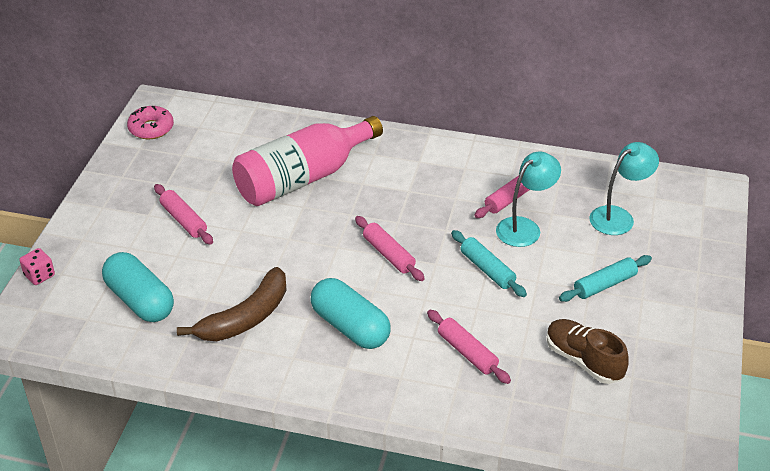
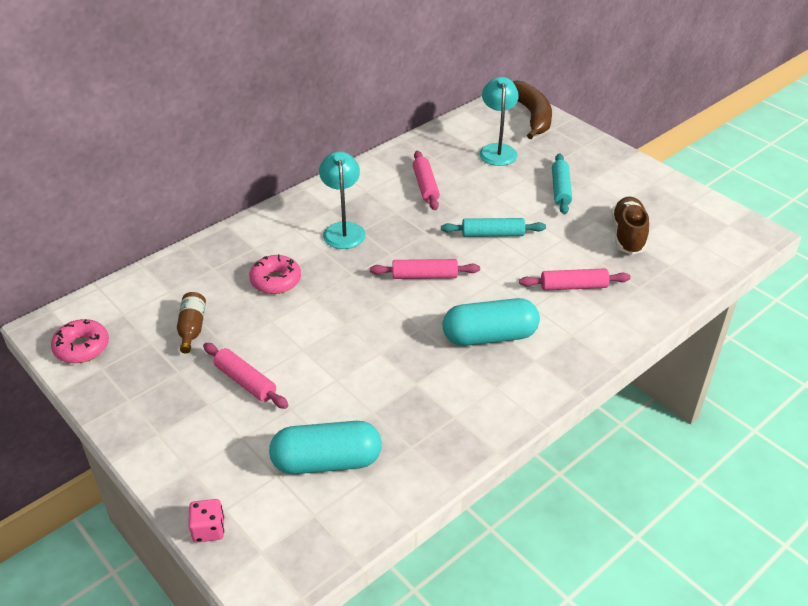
camera: 55 degrees left, 0 degrees up
pink rolling pin [154,184,213,245] -> pink rolling pin turned 45 degrees clockwise [203,343,288,409]
brown banana [177,267,287,341] -> brown banana moved to [513,81,552,139]
pink bottle [232,116,383,206] -> pink donut [249,254,301,294]
turquoise lamp [496,152,561,247] -> turquoise lamp moved to [319,151,366,249]
brown shoe [547,319,629,384] -> brown shoe turned 105 degrees clockwise [612,197,649,255]
none -> brown bottle [177,292,206,354]

